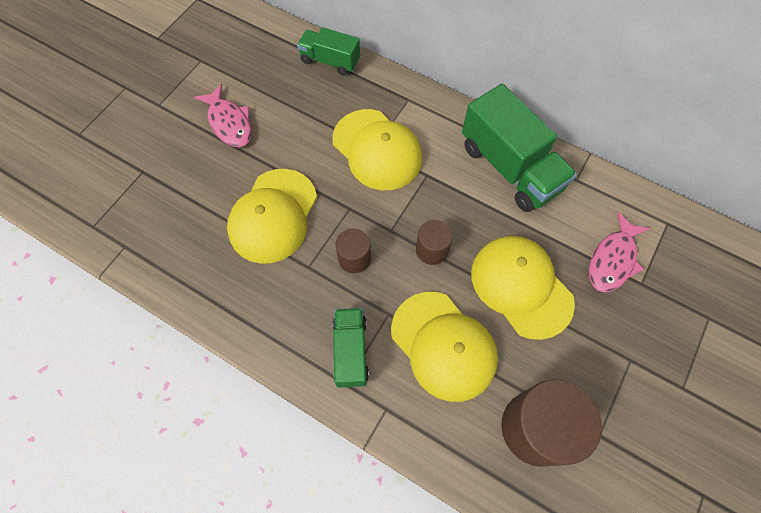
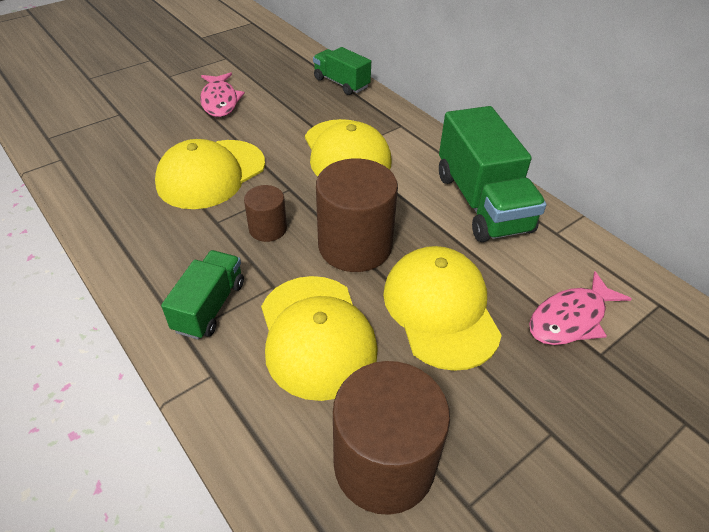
camera: 20 degrees right, 20 degrees down
brown cylinder [416,220,453,265] -> brown cylinder [316,159,398,272], size x1.90

